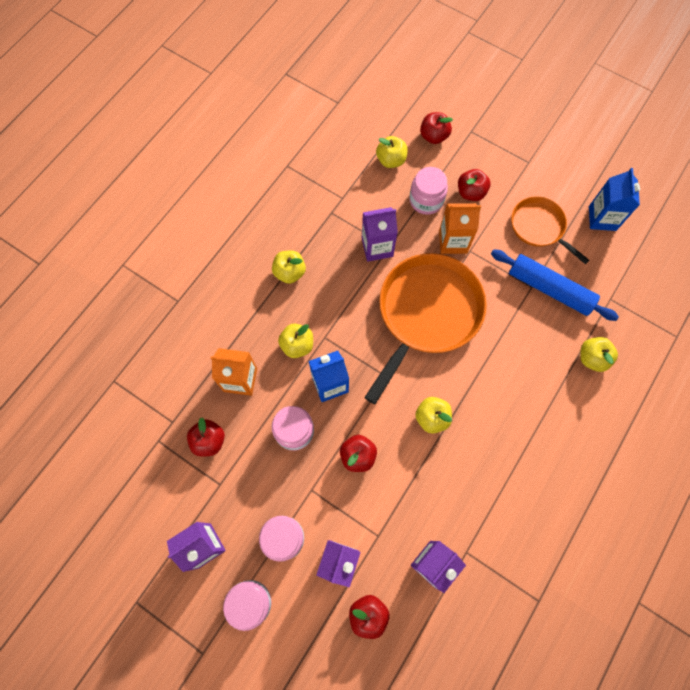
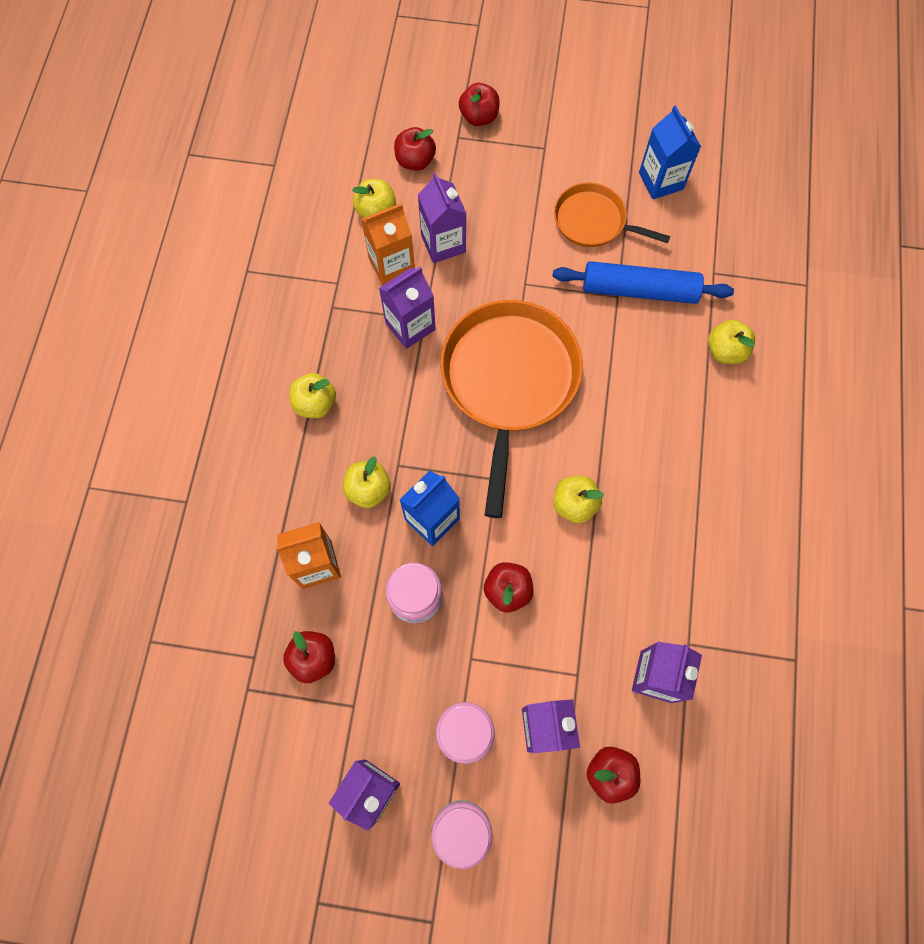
camera: 25 degrees left, 0 degrees up
pink jar [409,167,448,215] -> purple carton [418,172,467,263]
orange carton [439,203,481,254] -> orange carton moved to [361,203,415,285]
red apple [458,169,491,201] -> red apple moved to [459,83,500,126]

